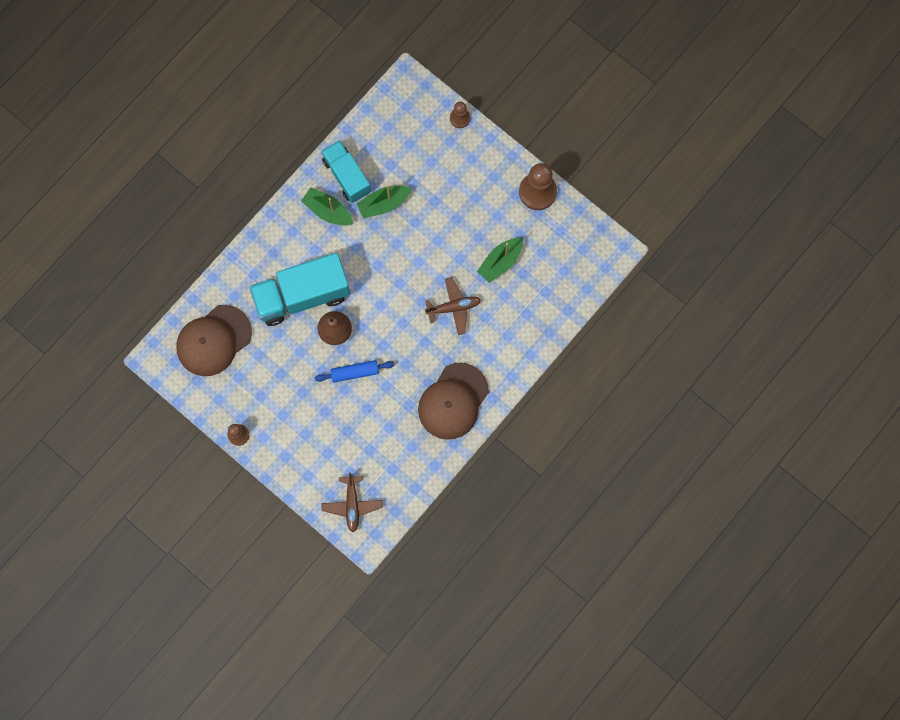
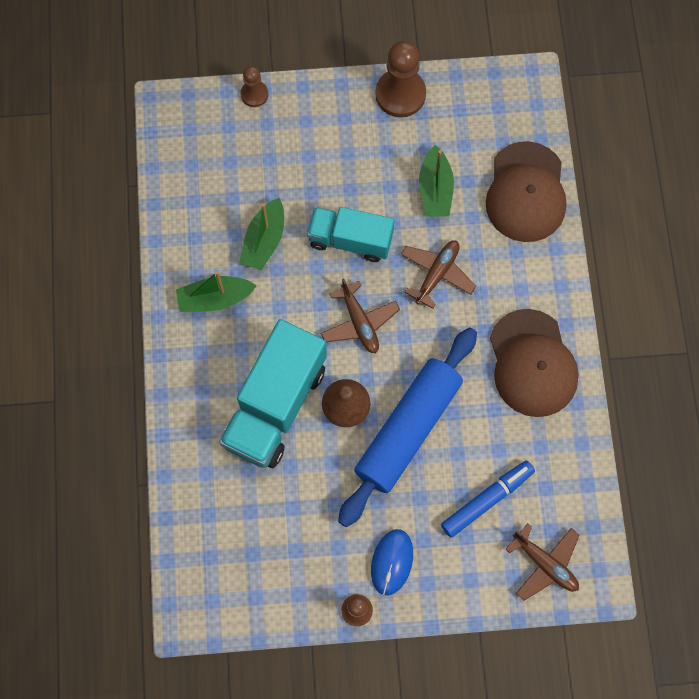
camera: 45 degrees left, 5 degrees down
brown cap [176,305,252,376] -> brown cap moved to [486,141,566,242]
blue rolling pin [315,360,394,383] -> blue rolling pin [338,327,477,527], size x2.08
turquoise truck [321,140,371,203] -> turquoise truck moved to [307,207,394,262]
none -> brown plane [321,278,400,353]
none -> blue mouse [371,529,413,595]
none -> blue marker [441,461,535,538]

